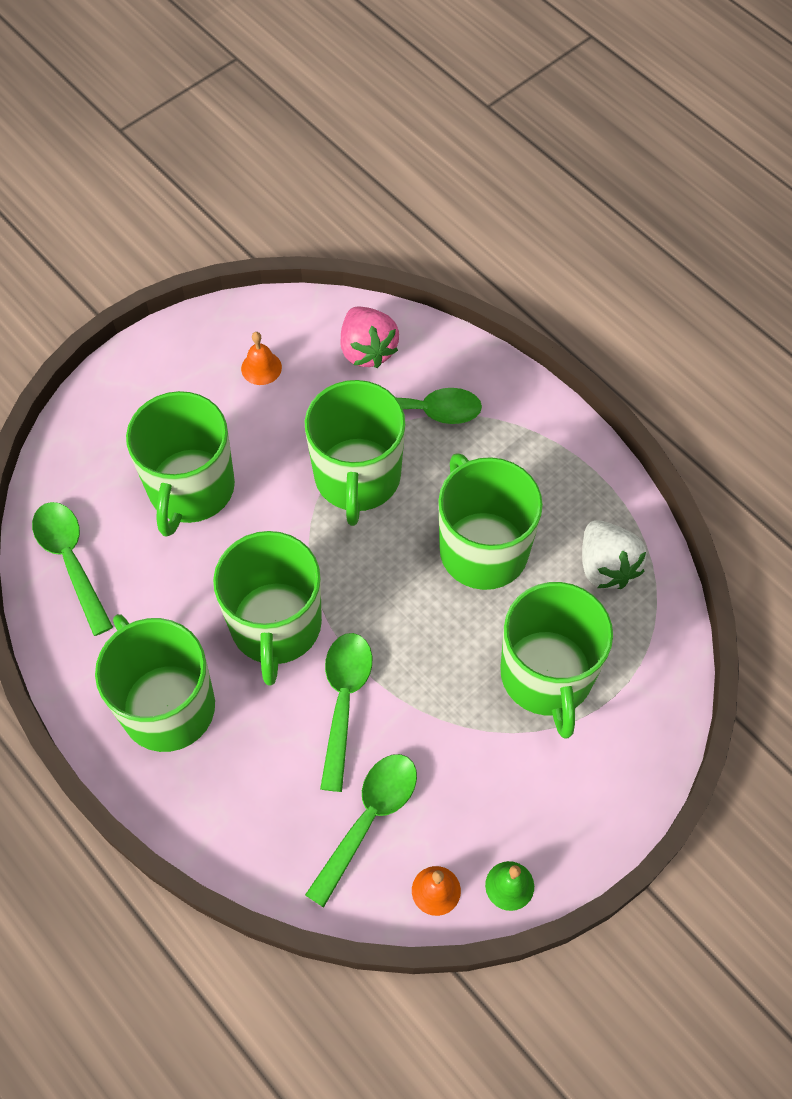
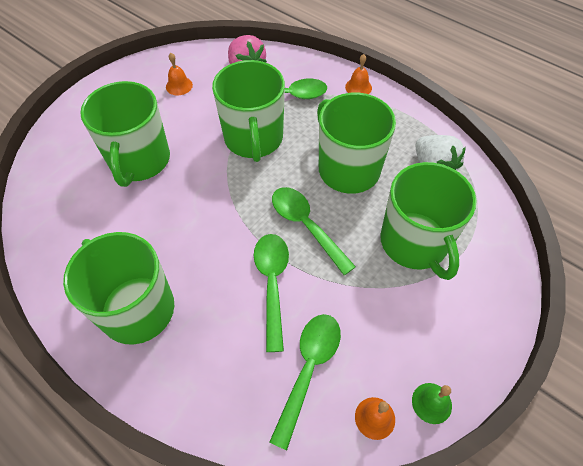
camera: 10 degrees left, 5 degrees down
green spoon [32,502,113,636] -> green spoon moved to [272,187,356,275]
green mug [213,531,322,685] -> none
none -> orange bell [345,54,372,94]

